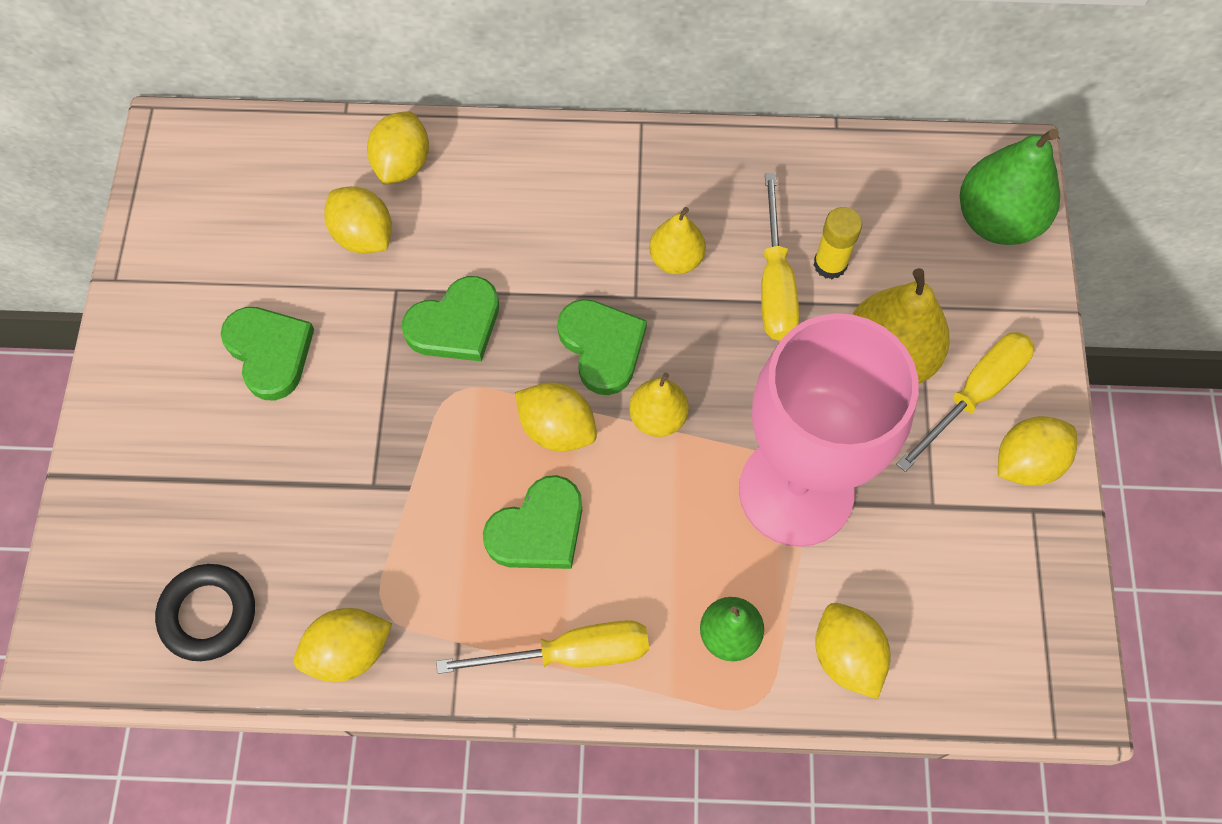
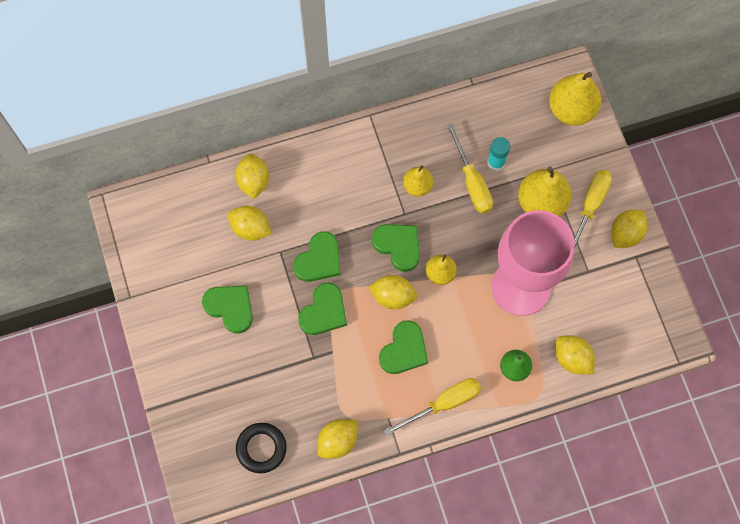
camera: 20 degrees left, 5 degrees up
yellow glue stick [814,207,862,279] -> turquoise glue stick [487,137,510,171]
green pear [960,129,1060,245] -> yellow pear [549,72,601,126]
none -> green heart [298,283,347,335]

